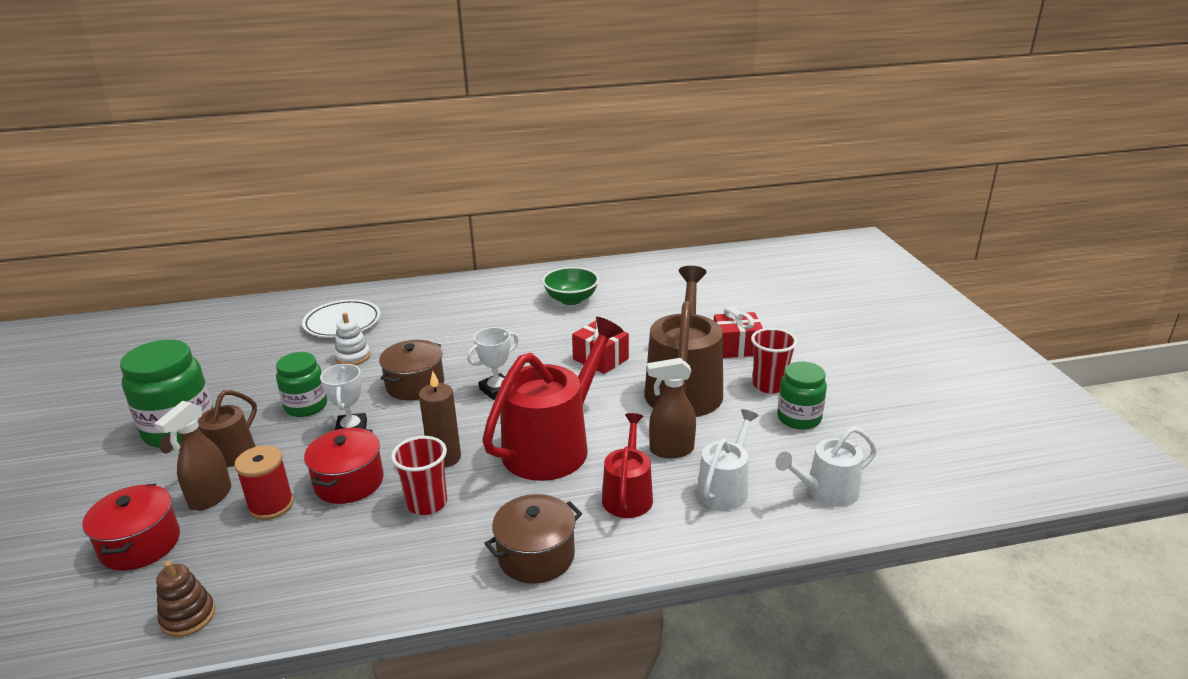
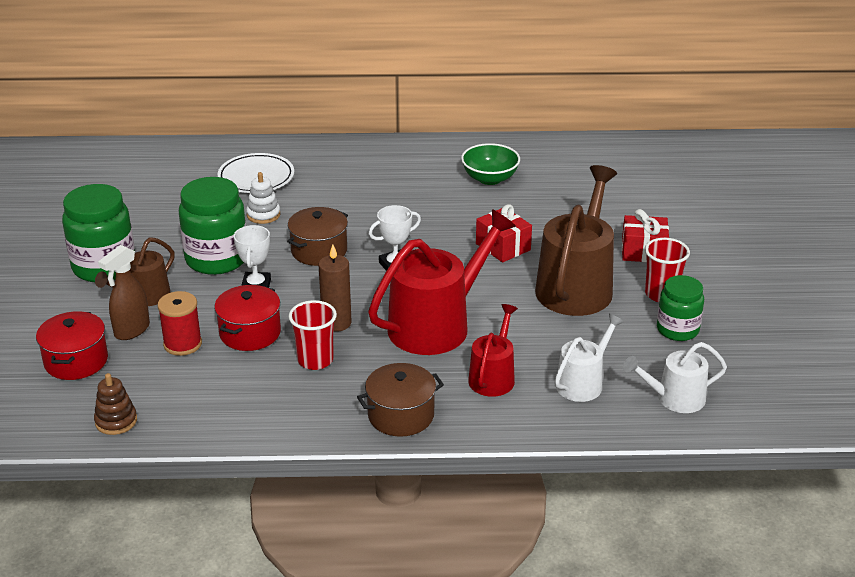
camera: 10 degrees right, 5 degrees up
green jar [276,352,327,417] -> green jar [179,177,246,275], size x1.59
brown spray bottle [647,358,696,458] -> none

